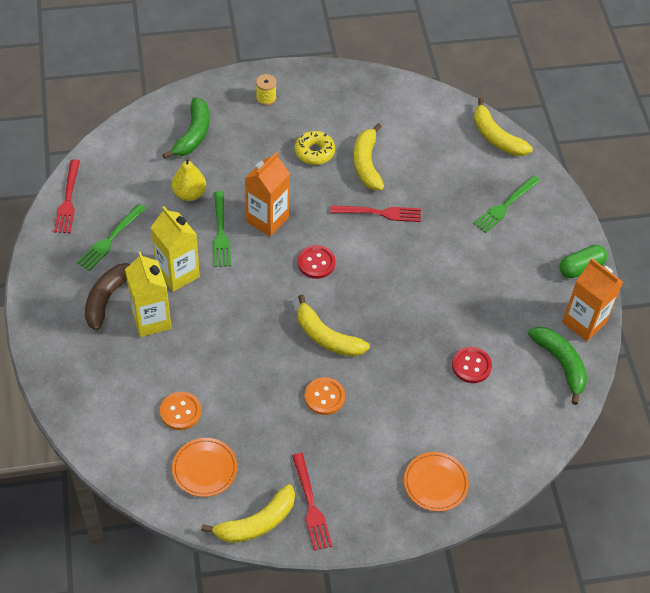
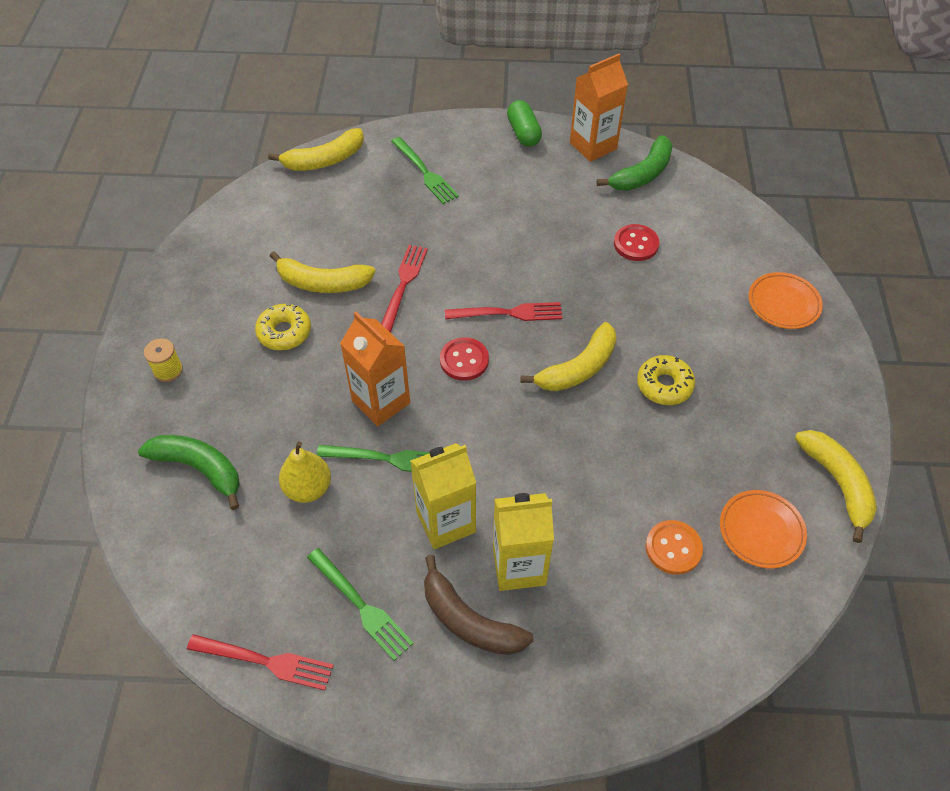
camera: 75 degrees left, 0 degrees up
red fork [292,453,333,551] -> red fork moved to [445,302,562,321]
orange button [305,377,345,415] -> yellow donut [637,355,695,405]
green banana [528,326,587,405] -> green banana turned 150 degrees clockwise [596,135,673,191]

